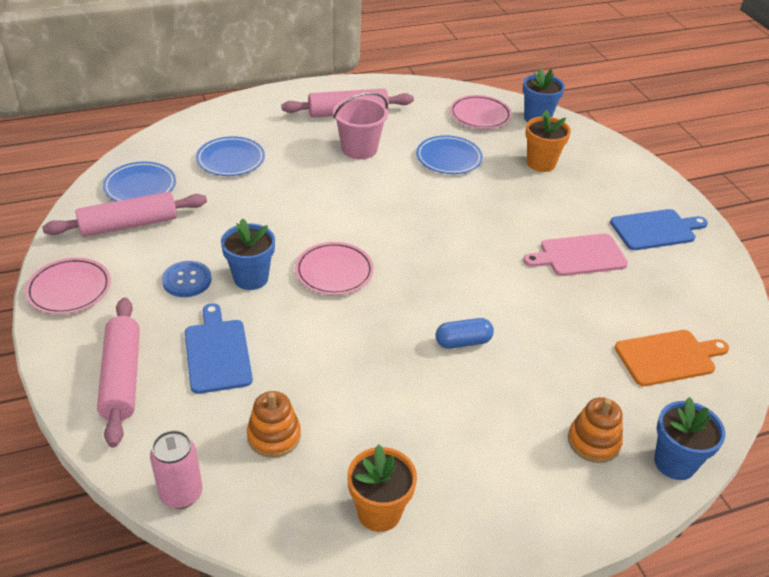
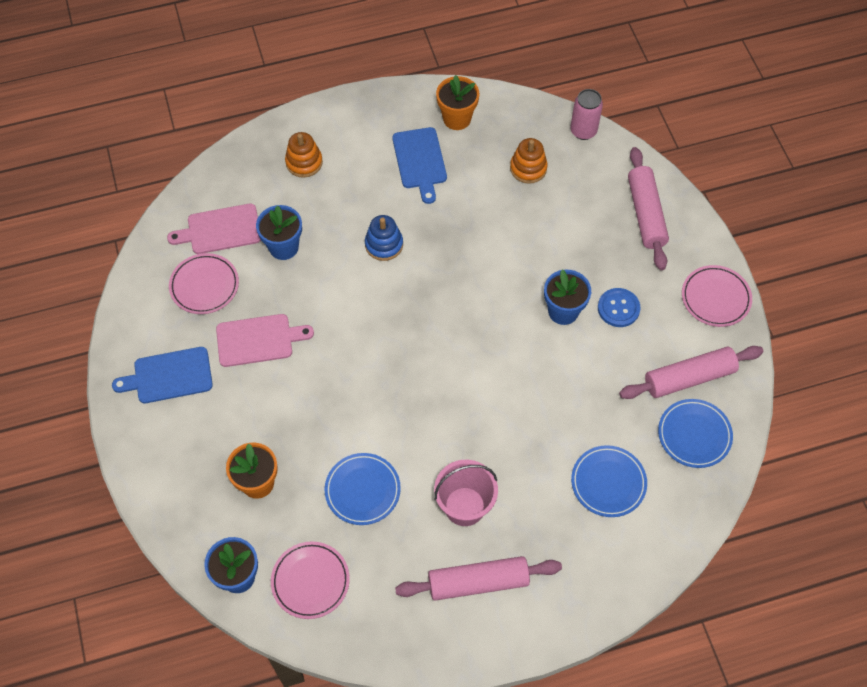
camera: 175 degrees left, 20 degrees up
blue cutting board [185,303,253,394] -> blue cutting board moved to [392,127,447,204]
pink plate [295,242,374,295] -> pink plate moved to [169,253,239,314]
blue capsule [435,318,494,349] -> blue stacking toy [365,215,403,261]
orange cutting board [615,330,729,386] -> pink cutting board [167,203,261,254]
blue flower pot [654,397,726,480] -> blue flower pot moved to [256,205,302,260]

